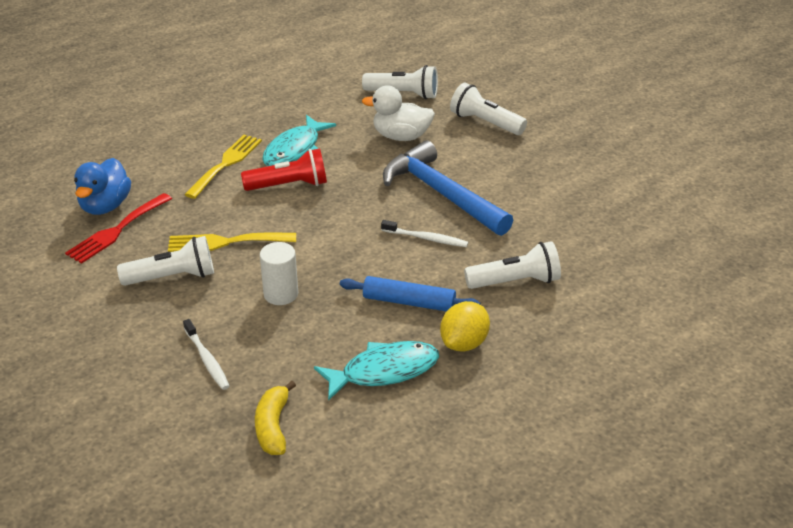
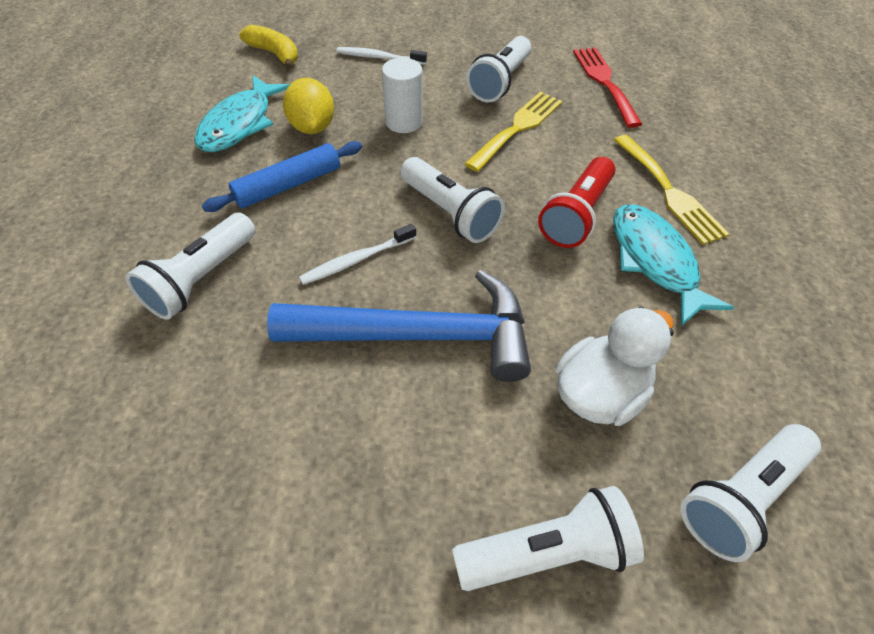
camera: 130 degrees right, 15 degrees up
blue duck [74,158,131,215] -> none
yellow lemon [440,301,490,351] -> yellow lemon moved to [283,78,334,134]
none -> white flashlight [401,157,505,243]

